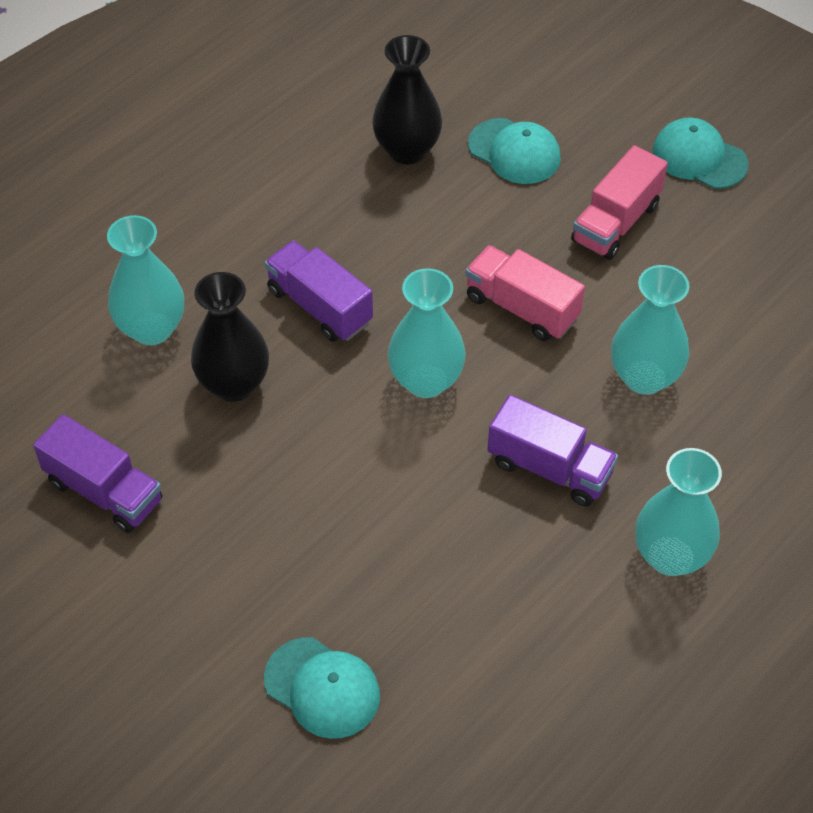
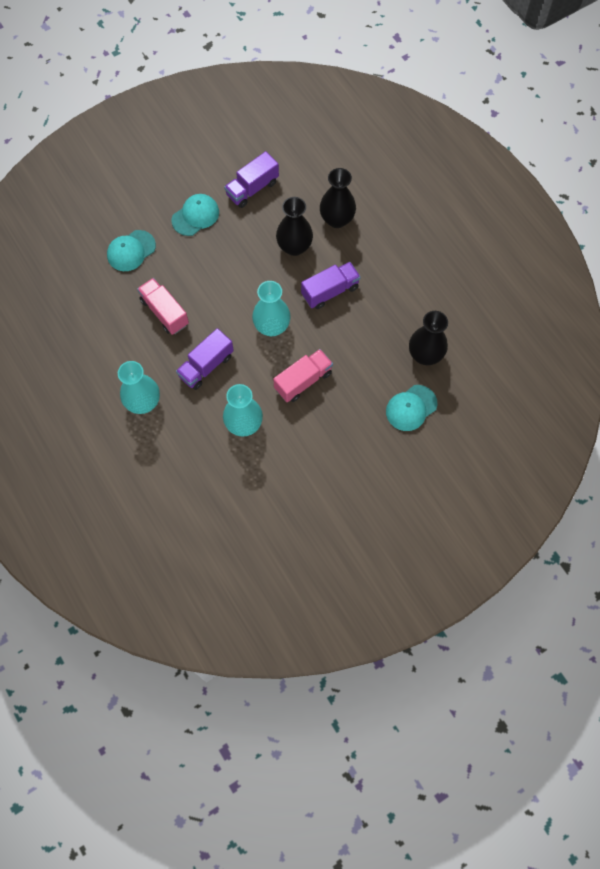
camera: 105 degrees right, 15 degrees up
turquoise vase [107,215,184,345] -> black vase [320,168,356,228]
pink truck [571,145,668,260] -> pink truck moved to [137,278,189,335]
turquoise cap [653,117,749,189] -> turquoise cap moved to [172,194,219,236]

